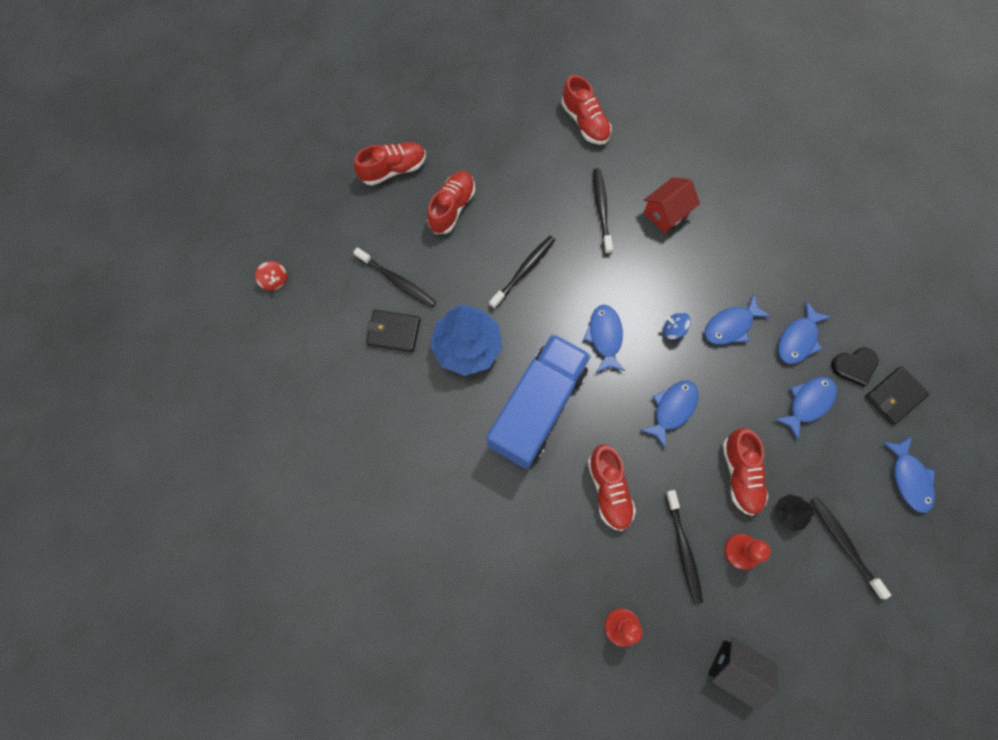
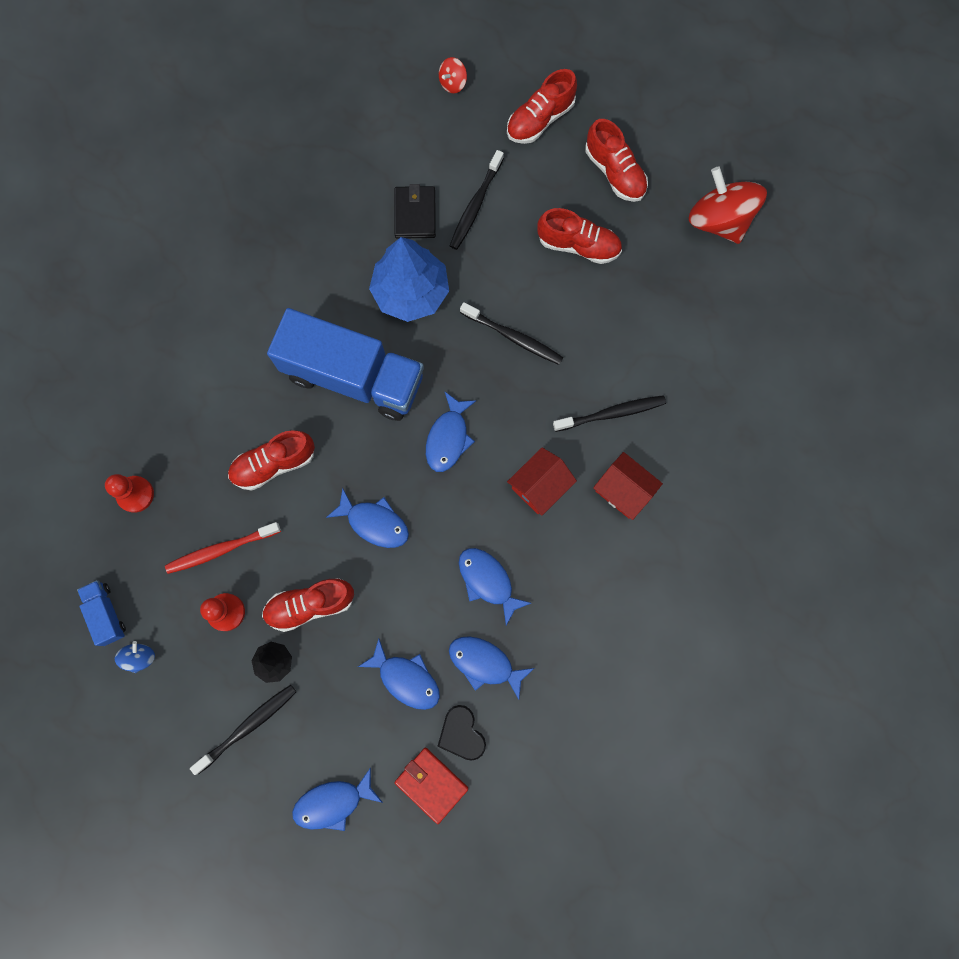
camera: 80 degrees right, 5 degrees up
red shoe [561,75,612,145] -> red shoe moved to [507,69,577,144]
blue fish [583,305,625,373] -> blue fish turned 120 degrees clockwise [426,392,476,472]
blue spinning top [663,312,691,340] -> blue spinning top moved to [115,641,155,673]
black toothbrush [665,490,703,604] -> red toothbrush [165,522,281,574]
black house [708,637,778,710] -> blue truck [77,580,126,646]
black wallet [865,366,929,425] -> red wallet [395,748,468,824]
none -> red house [507,447,577,516]
none -> red spinning top [689,167,767,244]

